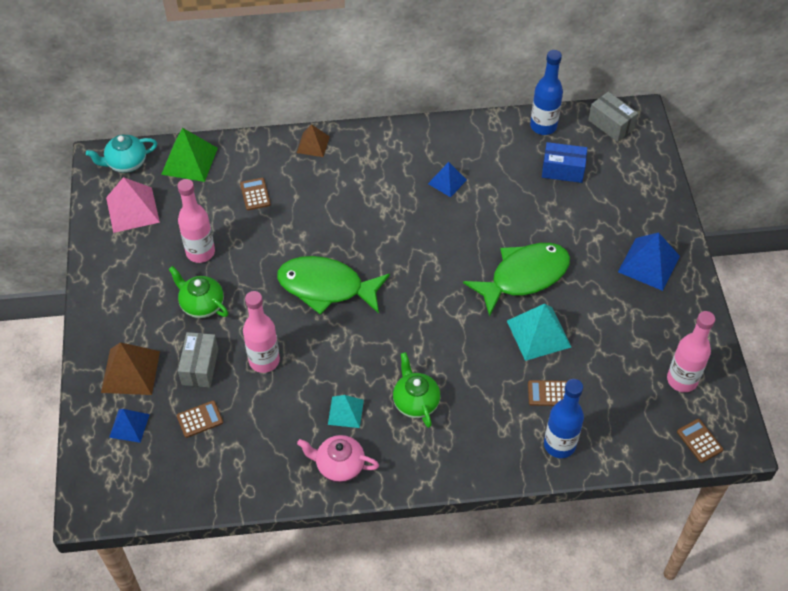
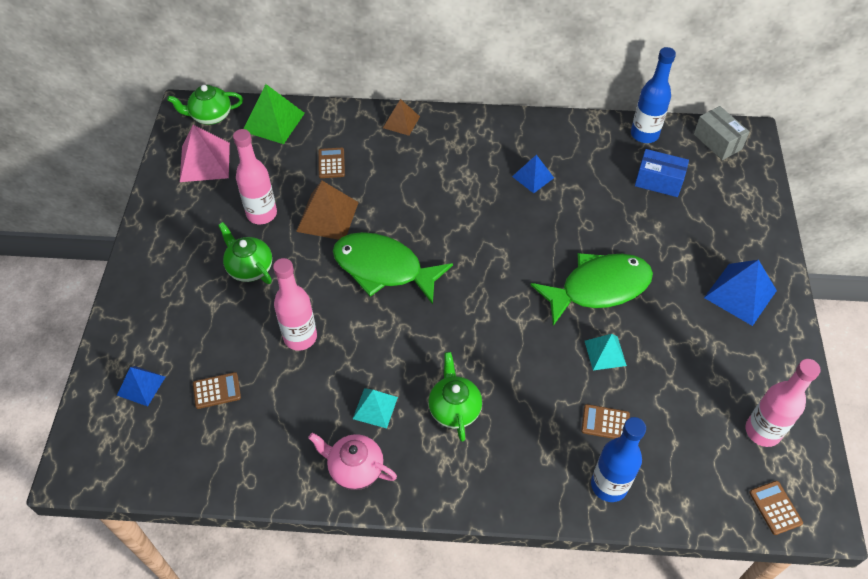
camera: 10 degrees right, 0 degrees up
turquoise teapot [86,134,157,173] -> green teapot [167,85,243,125]
brown pyramid [101,342,160,395] -> brown pyramid moved to [296,181,359,240]
grey box [178,332,218,388] -> none
turquoise pyramid [507,304,571,361] -> turquoise pyramid [585,334,627,370], size x0.62

